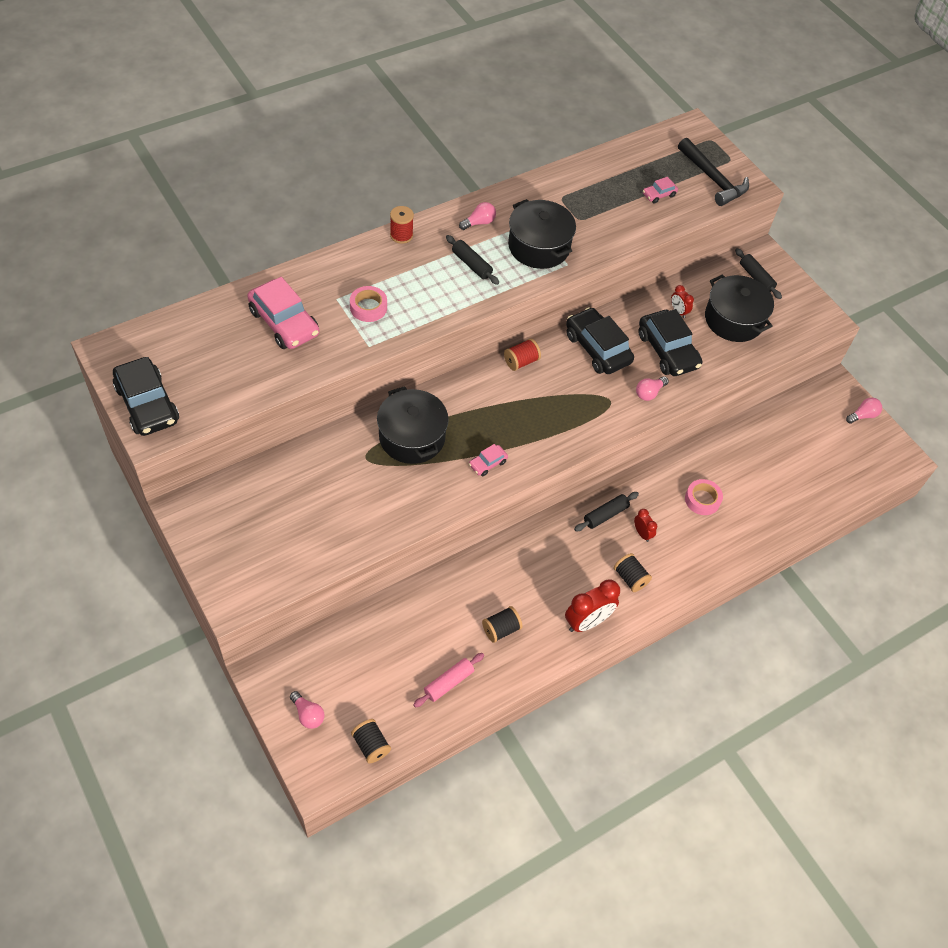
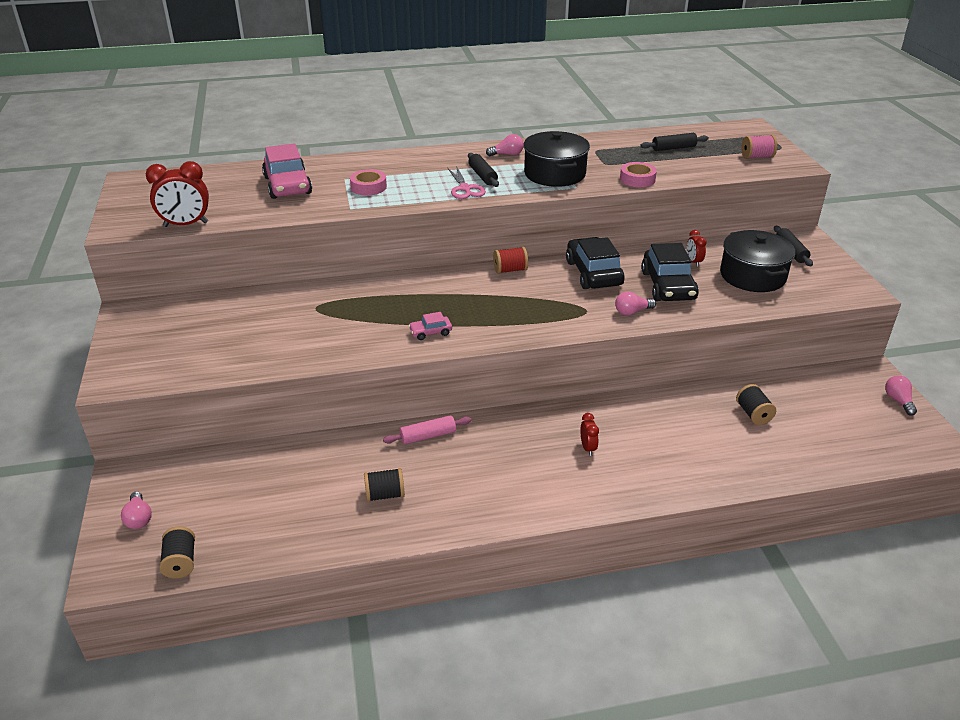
camera: 25 degrees right, 20 degrees down
black car [113,357,179,436] -> none
black pot [377,386,449,464] -> none
red spool [390,206,414,244] -> none
pink rolling pin [413,653,484,708] -> pink rolling pin moved to [383,415,472,445]
red clock [565,580,620,632] -> red clock moved to [146,161,209,227]
black rolling pin [574,492,639,531] -> black rolling pin moved to [640,133,709,151]
black spool [614,553,652,592] -> black spool moved to [736,384,776,425]
pink car [643,177,678,204] -> none
black hammer [678,138,749,206] -> pink spool [742,135,777,159]
pink tape [685,479,723,515] -> pink tape moved to [620,162,657,187]
pink light bulb [846,397,882,424] -> pink light bulb turned 90 degrees counterclockwise [885,375,917,416]
none -> pink scissors [448,166,486,199]

